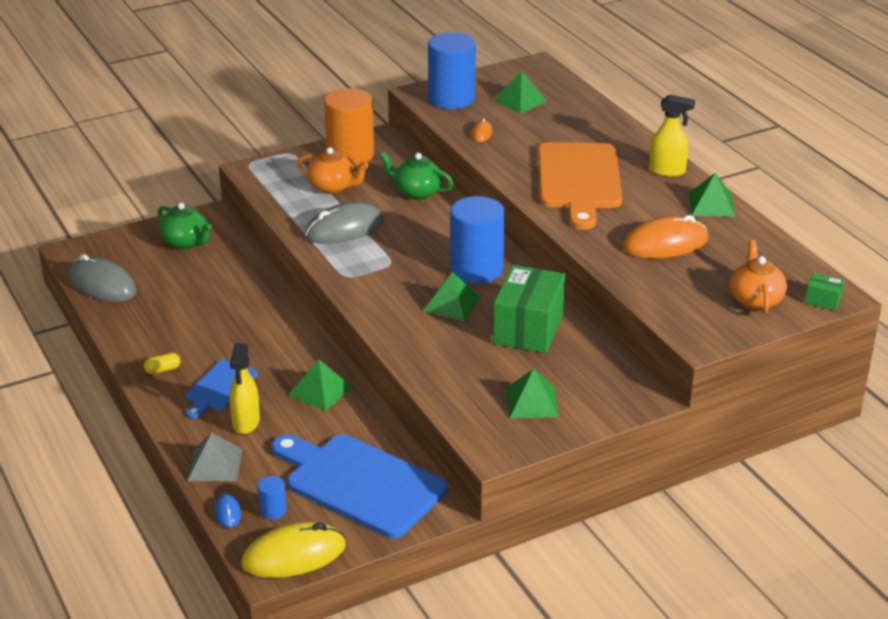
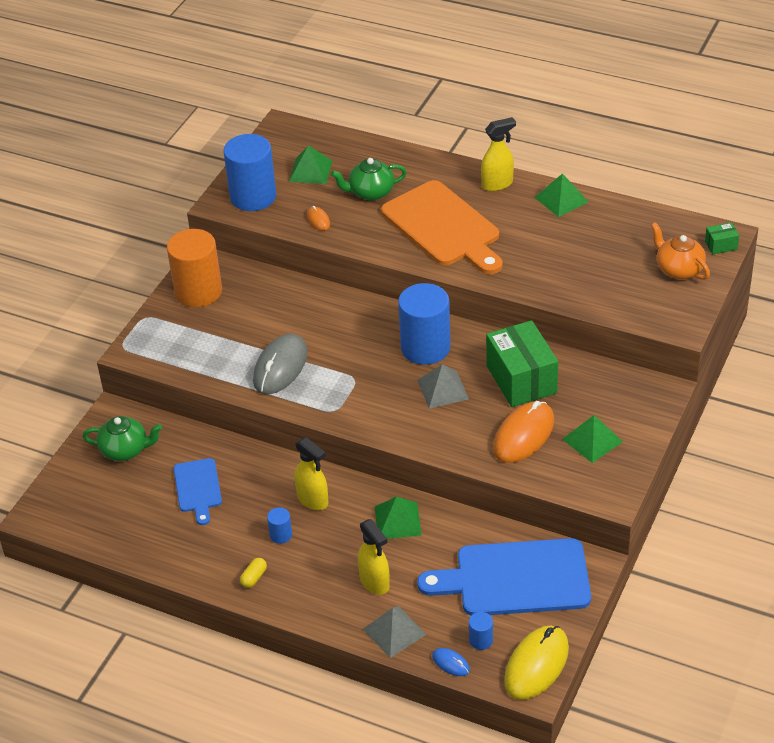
camera: 35 degrees left, 10 degrees up
grey mouse [68,254,137,302] -> none
blue cutting board [186,360,258,419] -> blue cutting board moved to [174,458,222,525]
orange teapot [297,147,369,194] -> none
green teapot [380,152,453,200] -> green teapot moved to [331,158,407,201]
green pyramid [423,272,481,321] -> grey pyramid [417,364,469,409]
orange mouse [622,215,708,258] -> orange mouse moved to [493,401,554,463]
none -> blue cylinder [267,507,292,544]
none -> yellow spray bottle [295,437,328,510]

